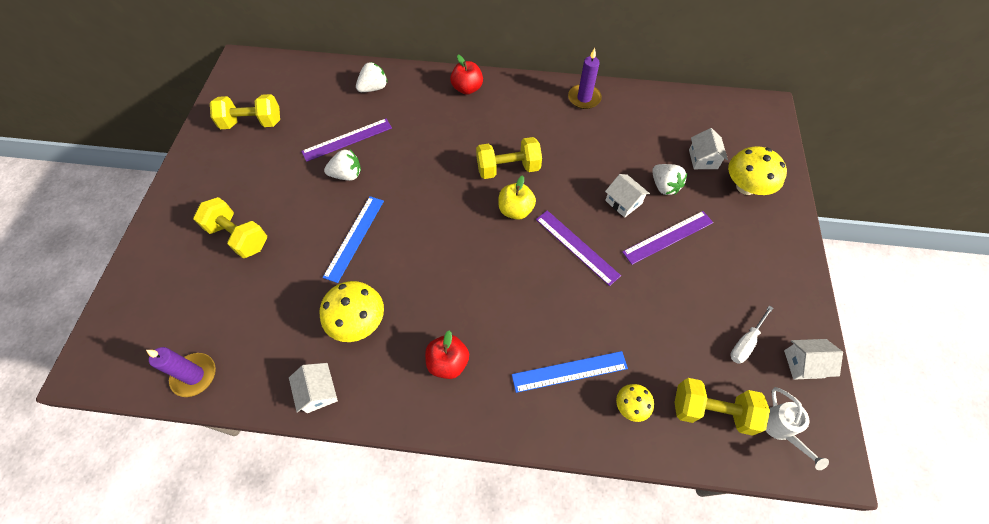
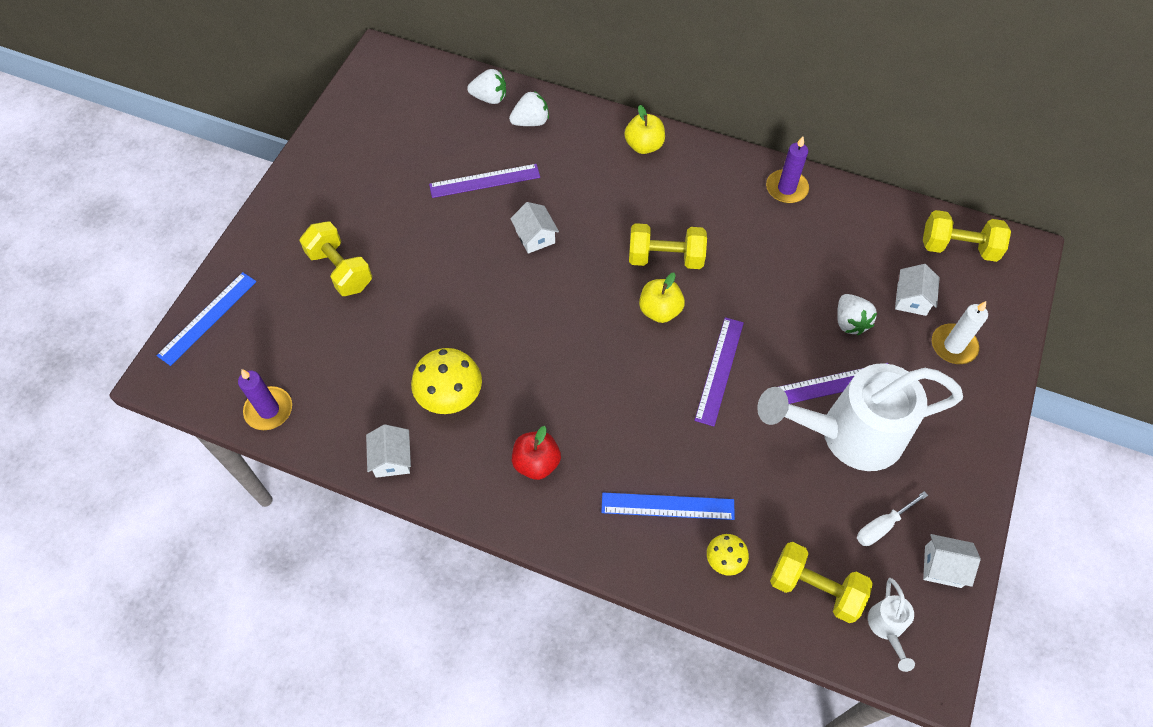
camera: 15 degrees right, 0 degrees up
yellow dumbbell [210,94,280,129] -> yellow dumbbell moved to [923,210,1011,262]
blue ruler [323,196,384,283] -> blue ruler moved to [156,272,257,366]
white strawberry [324,150,361,181] -> white strawberry moved to [467,69,506,104]
red apple [450,55,483,95] -> yellow apple [624,105,665,154]
purple ruler [536,210,621,286] -> purple ruler turned 45 degrees clockwise [694,317,744,426]
white house [605,174,650,218] -> white house moved to [510,202,559,254]
yellow mushroom [728,146,787,195] -> white candle [932,301,988,364]
none -> white watering can [757,363,963,471]

